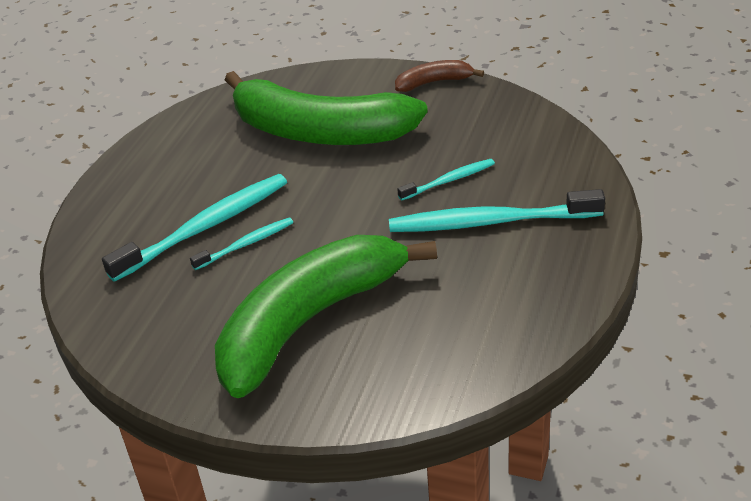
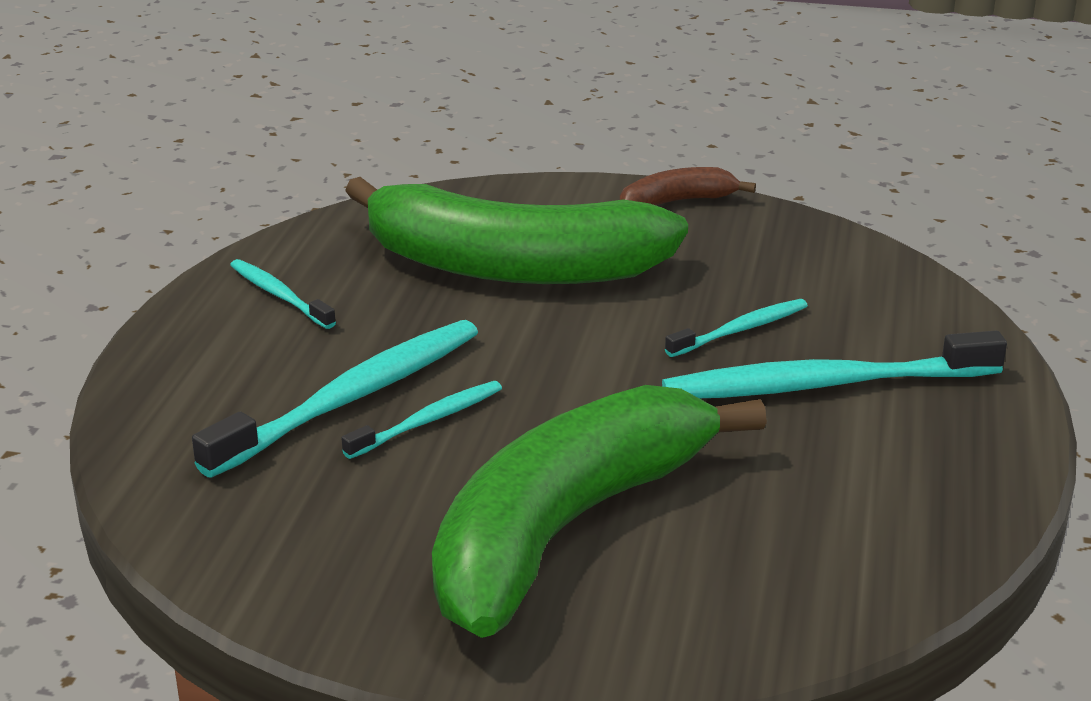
camera: 10 degrees left, 10 degrees down
none -> turquoise toothbrush [230,259,336,329]

